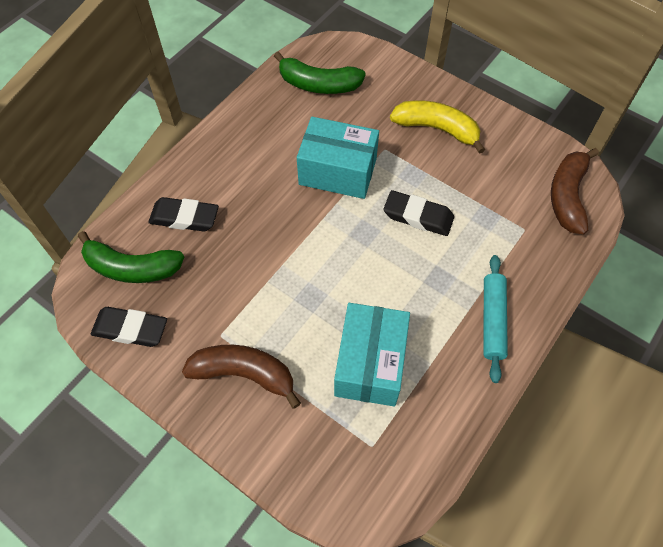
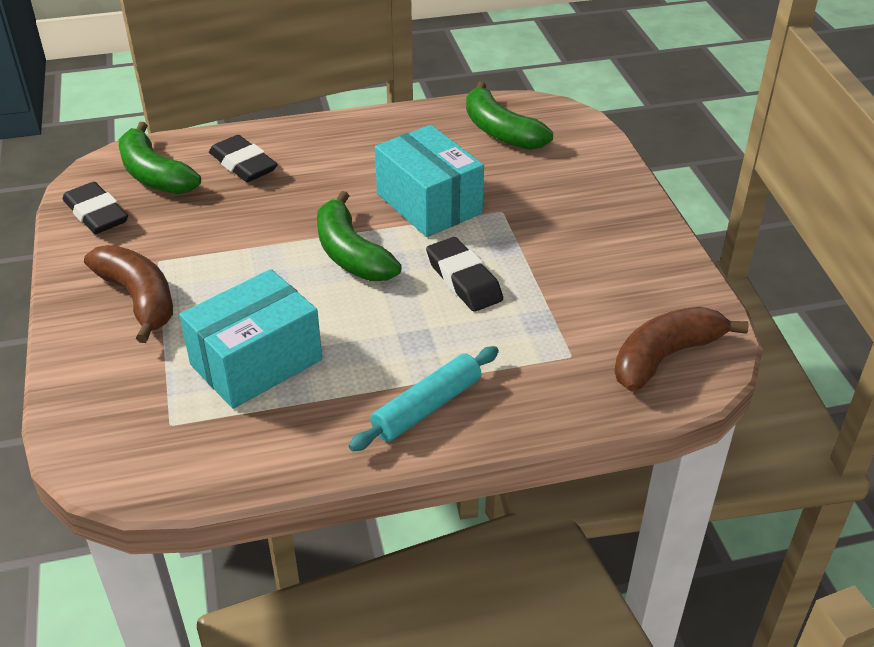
camera: 40 degrees right, 20 degrees down
yellow banana [390,100,485,154] -> none
none -> green banana [317,191,402,281]

